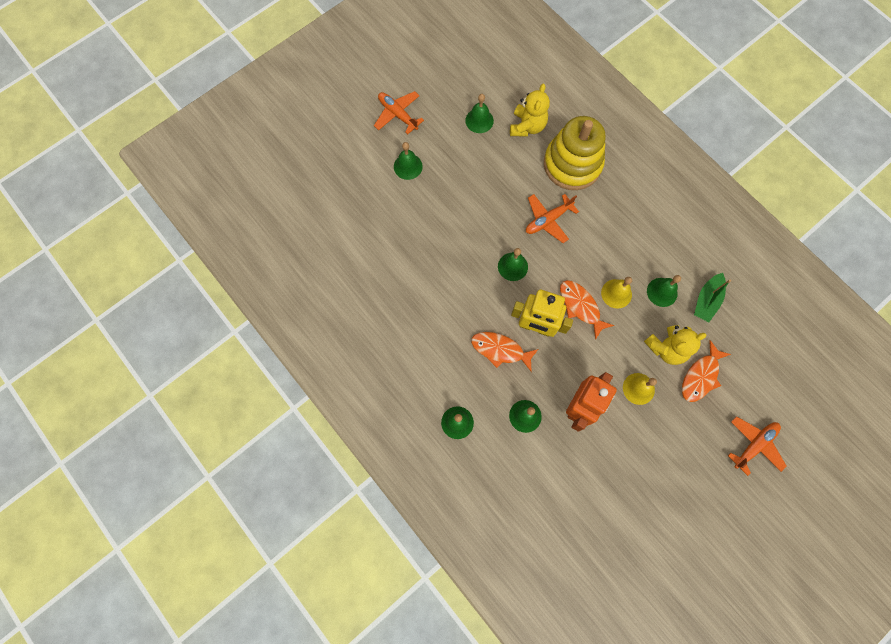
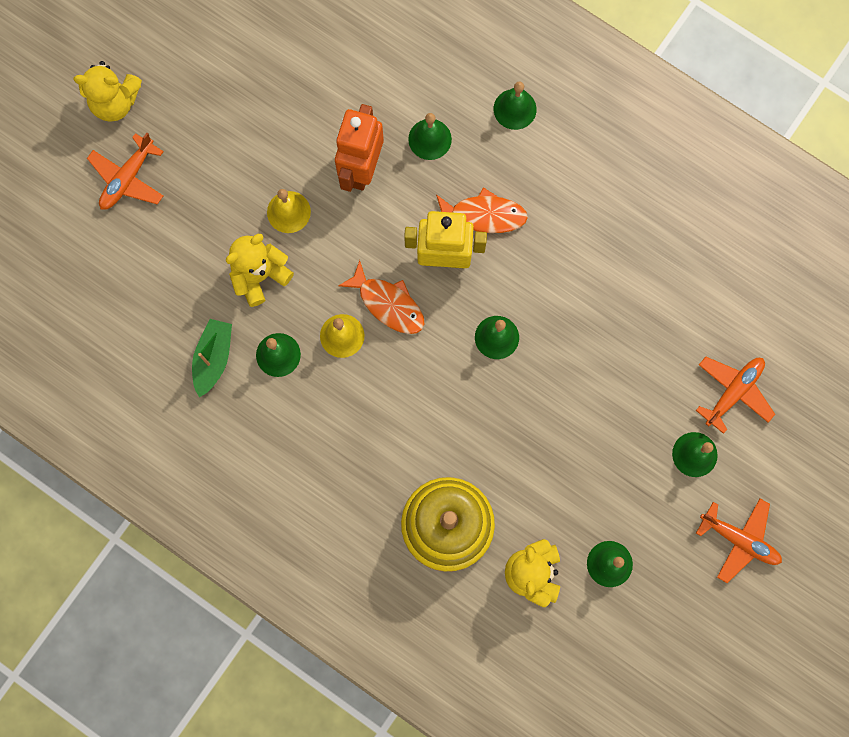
camera: 165 degrees right, 5 degrees up
orange plane [526,194,579,243] -> orange plane moved to [696,357,775,434]
orange fish [682,340,731,402] -> none
none -> yellow teddy bear [73,61,142,122]

